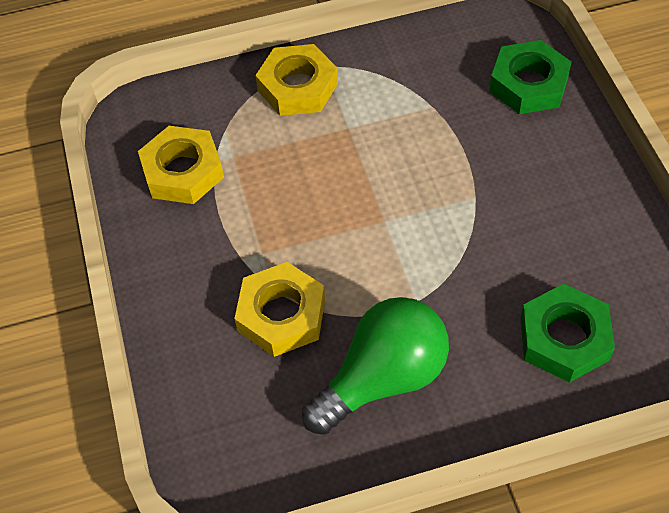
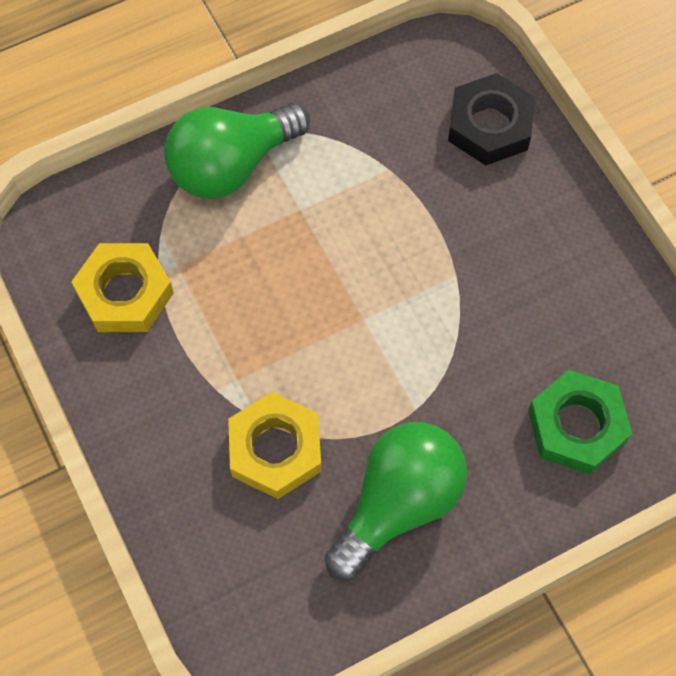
camera: 15 degrees left, 10 degrees up
yellow nut [255,44,338,116] -> green light bulb [164,103,310,199]
green nut [489,40,572,114] -> black nut [448,73,535,166]

